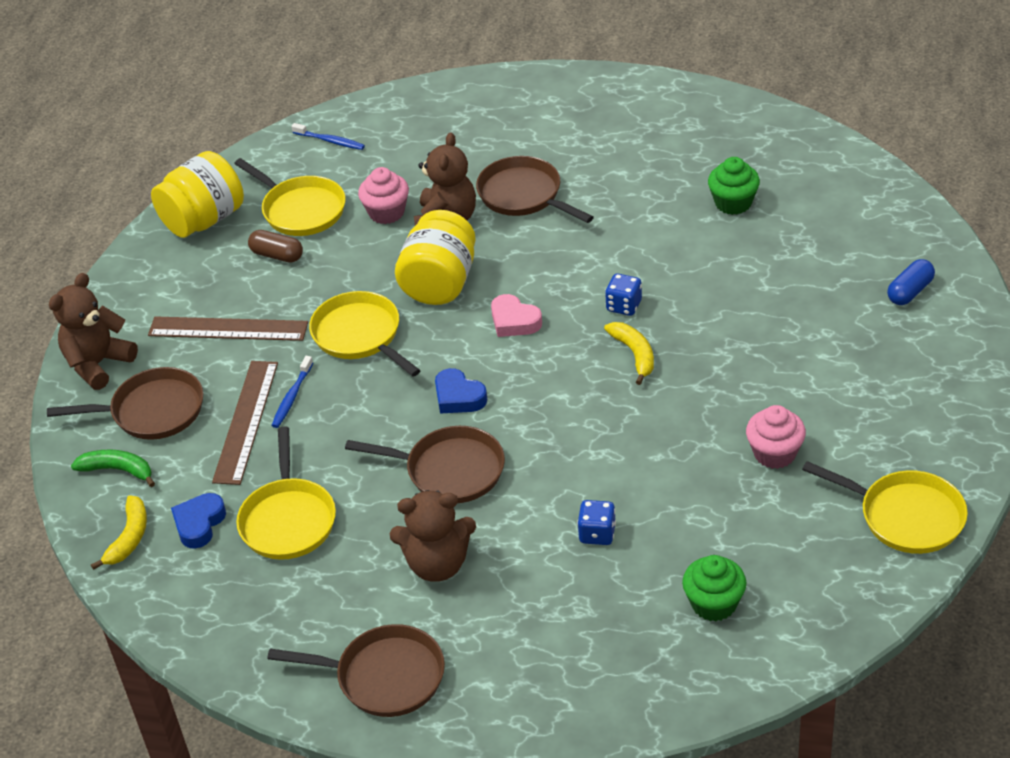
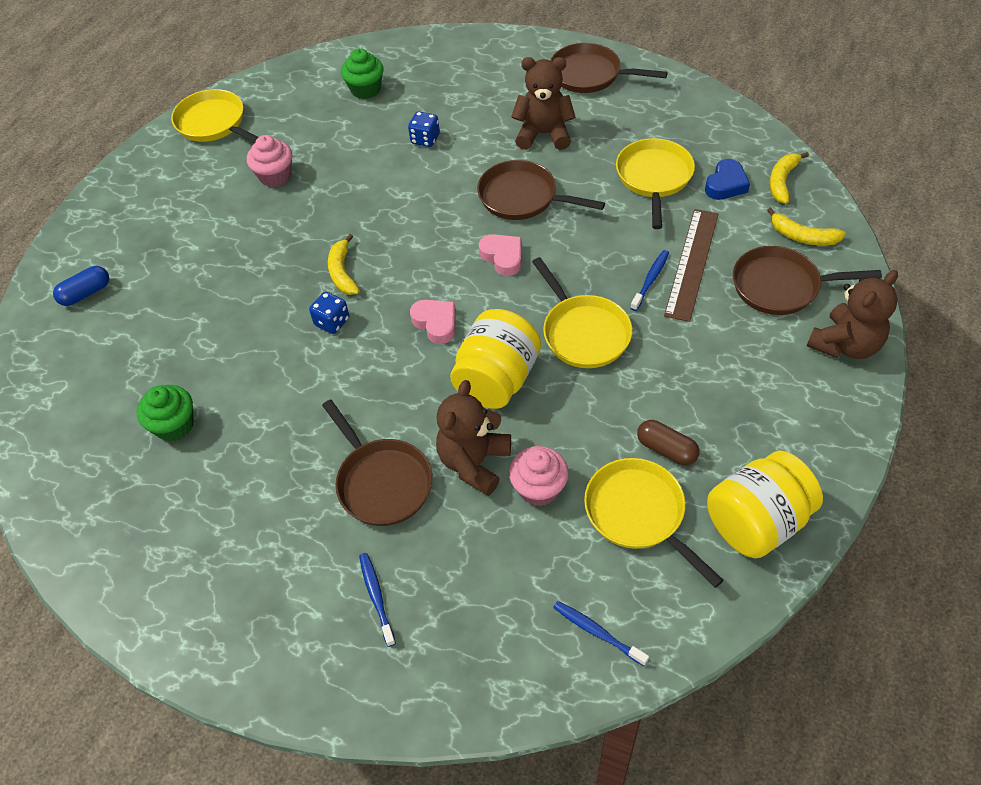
camera: 170 degrees left, 10 degrees up
green banana [71,449,155,487] -> yellow banana [767,207,846,245]
brown ruler [148,316,308,341] -> none
blue heart [435,368,487,414] -> pink heart [479,234,522,276]
none -> blue toothbrush [359,553,396,647]

